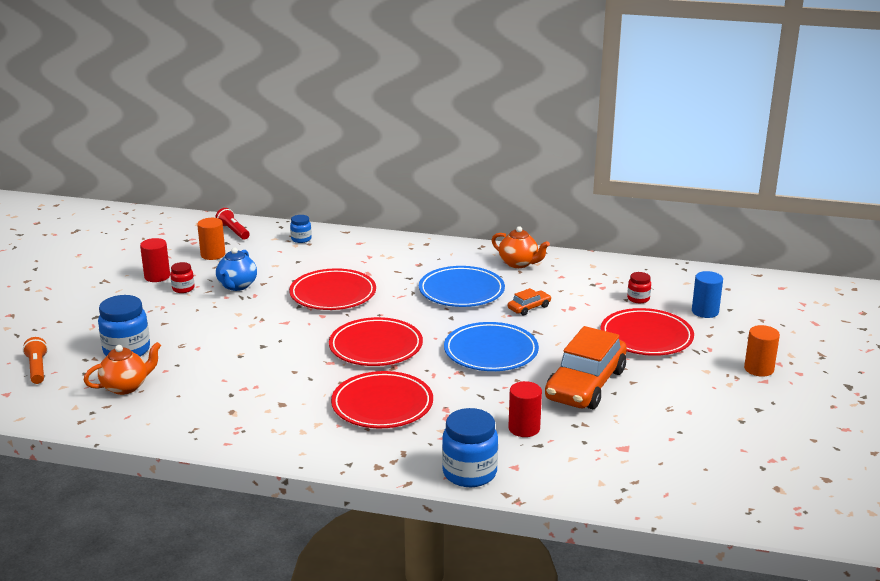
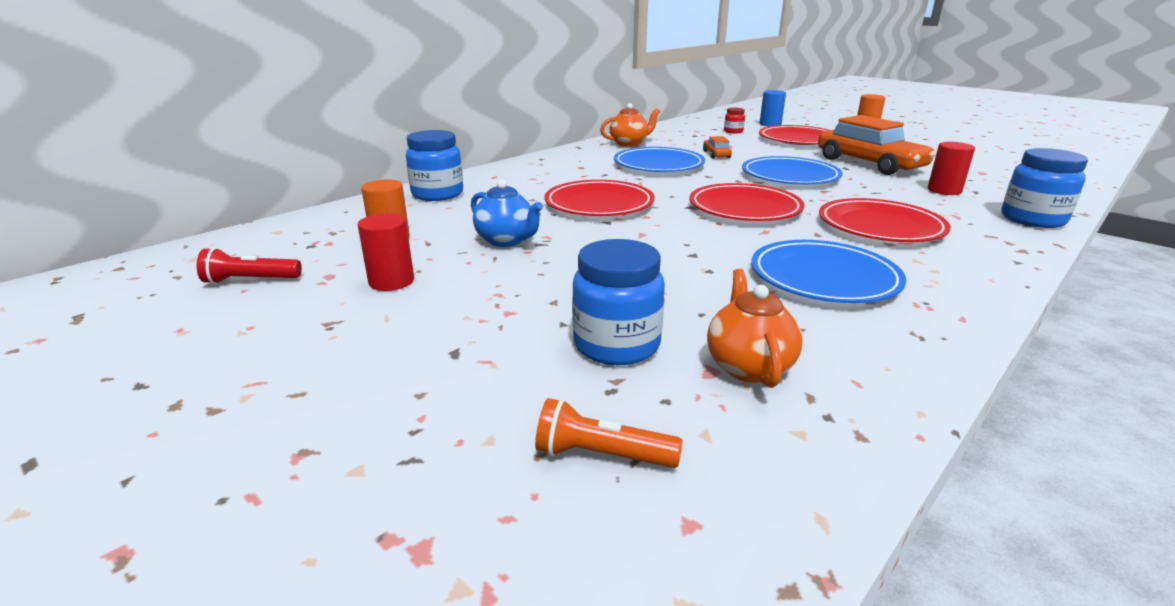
camera: 60 degrees left, 0 degrees up
red jar [170,262,195,293] -> none
red flashlight [215,208,250,240] -> red flashlight moved to [197,247,302,284]
blue jar [290,215,312,243] -> blue jar [406,130,463,201], size x1.91
none -> blue plate [751,240,906,303]

